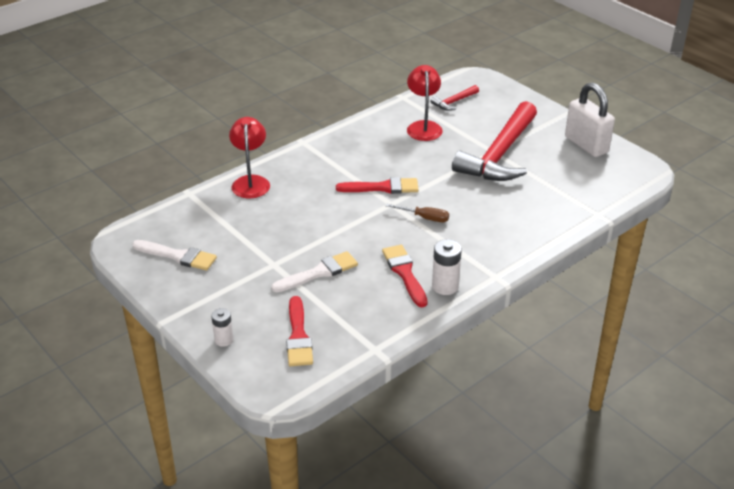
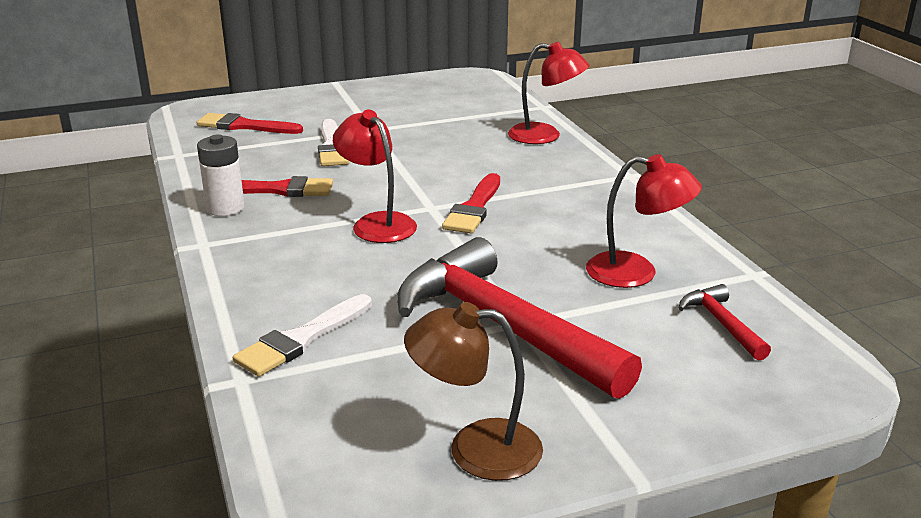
camera: 110 degrees right, 10 degrees down
white brush [132,240,217,271] -> white brush moved to [233,294,372,377]
white battery [211,308,234,347] -> none
brown screwdriver [385,203,449,222] -> red lamp [333,110,417,243]
white padlock [565,82,615,157] -> brown lamp [404,302,543,481]

